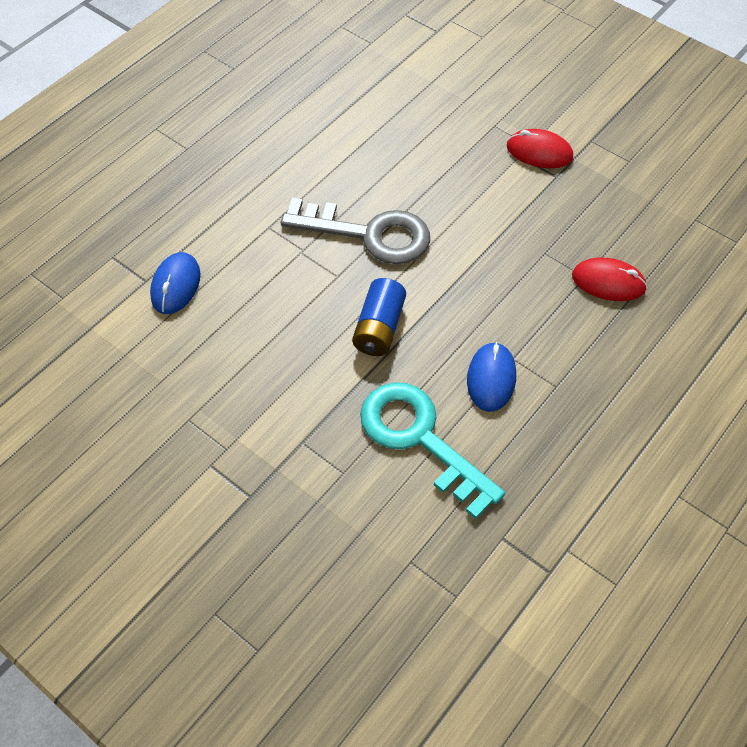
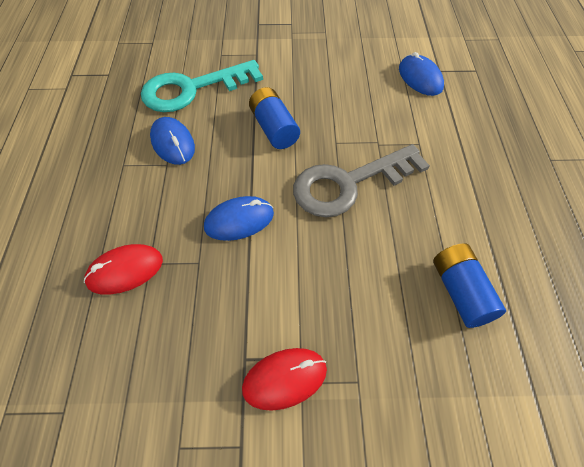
camera: 140 degrees right, 0 degrees up
turquoise key [360,382,505,519] -> turquoise key turned 150 degrees clockwise [141,60,263,112]
none -> blue mouse [204,196,274,241]
none -> blue battery [433,243,506,328]

